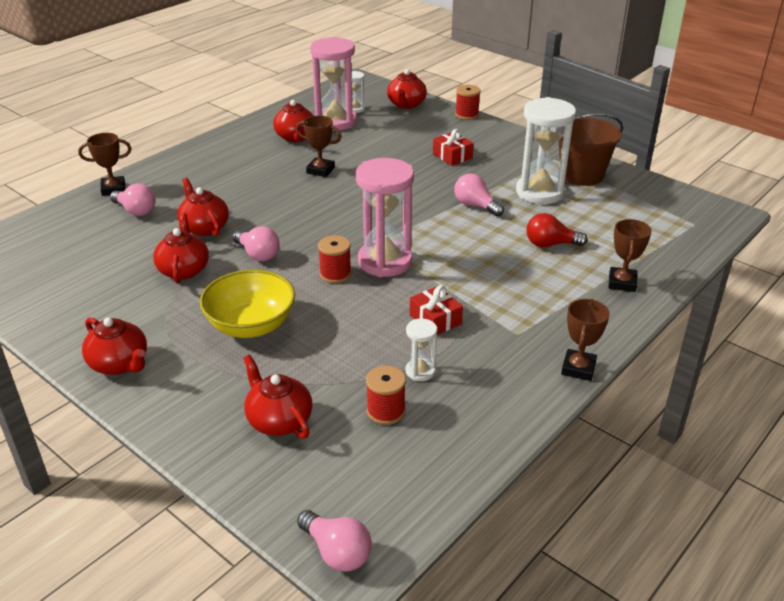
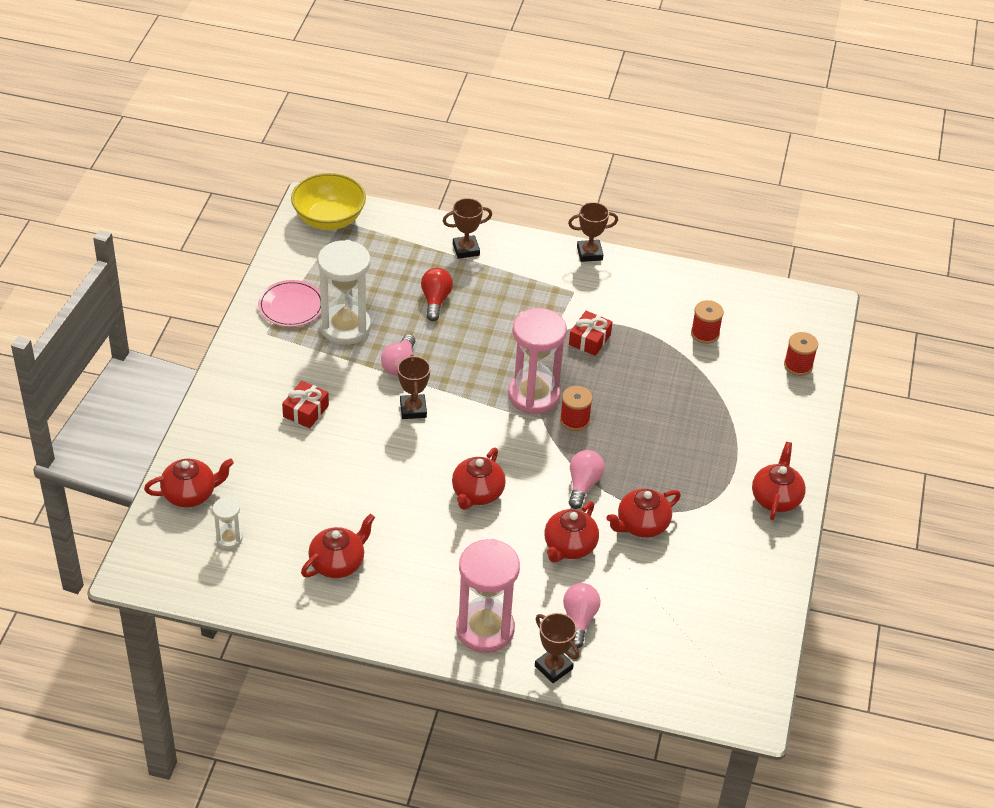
camera: 120 degrees left, 10 degrees up
yellow bowl [200,269,295,338] -> yellow bowl moved to [291,173,366,230]
red teapot [243,355,312,439] -> red teapot moved to [452,448,506,510]
brown trophy [296,115,341,177] -> brown trophy moved to [398,354,430,419]
pink light bulb [297,510,372,572] -> none
pink hourglass [310,37,357,131] -> pink hourglass moved to [456,539,520,653]
white hourglass [405,318,437,381] -> none
red spool [455,85,480,120] -> red spool moved to [784,332,818,376]
red light bulb [526,213,588,247] -> red light bulb turned 150 degrees counterclockwise [421,268,453,321]
brown bucket [559,113,623,186] -> pink plate [258,280,321,327]

